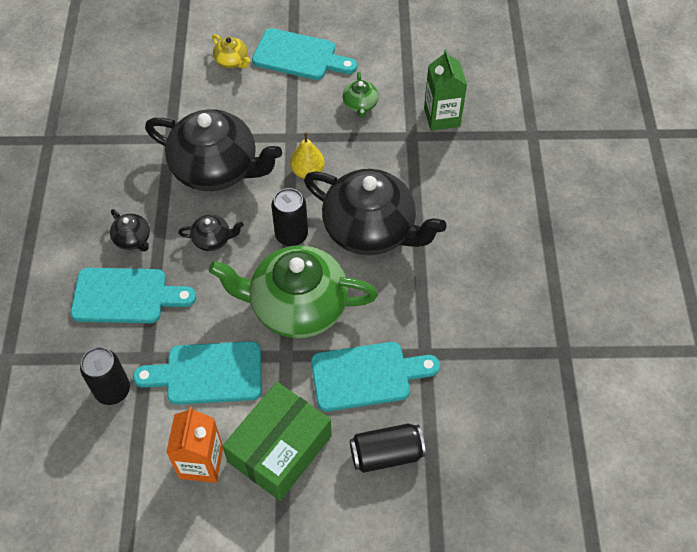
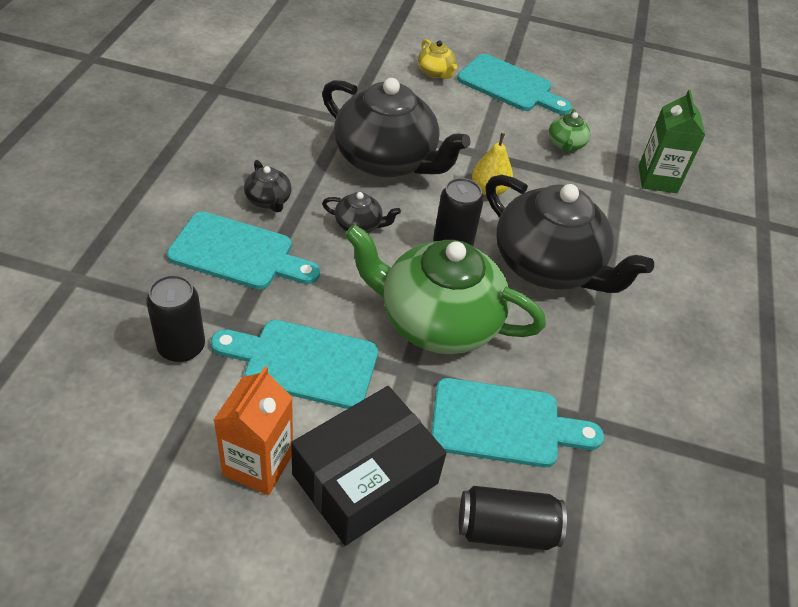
camera: 10 degrees right, 10 degrees down
green box [222,382,332,501] -> black box [291,386,447,546]

